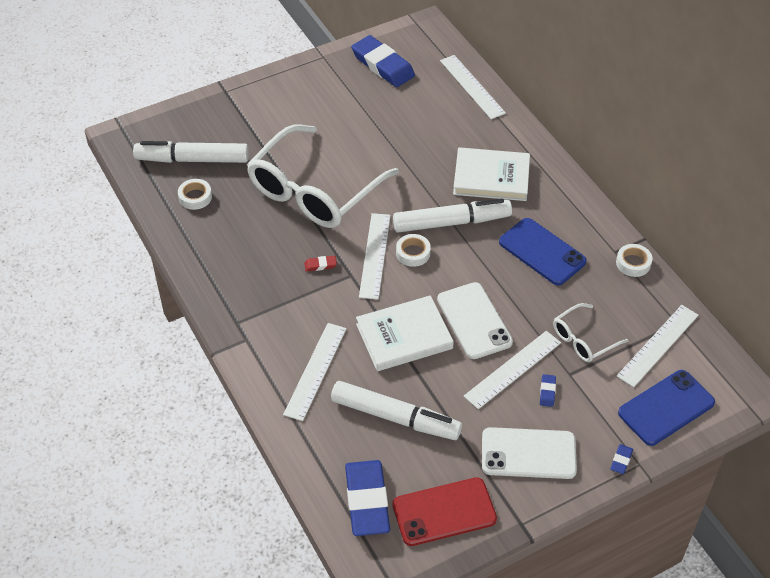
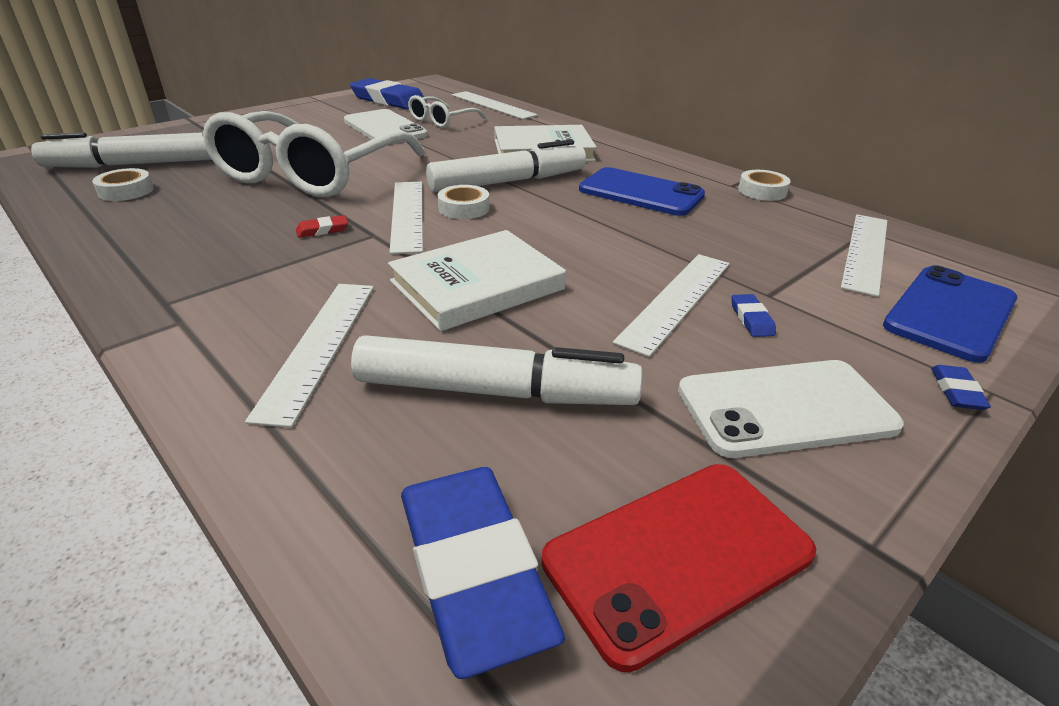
camera: 15 degrees left, 15 degrees down
white phone [437,282,513,359] -> white phone moved to [344,109,427,143]
white glasses [553,303,628,362] -> white glasses moved to [408,95,486,128]

